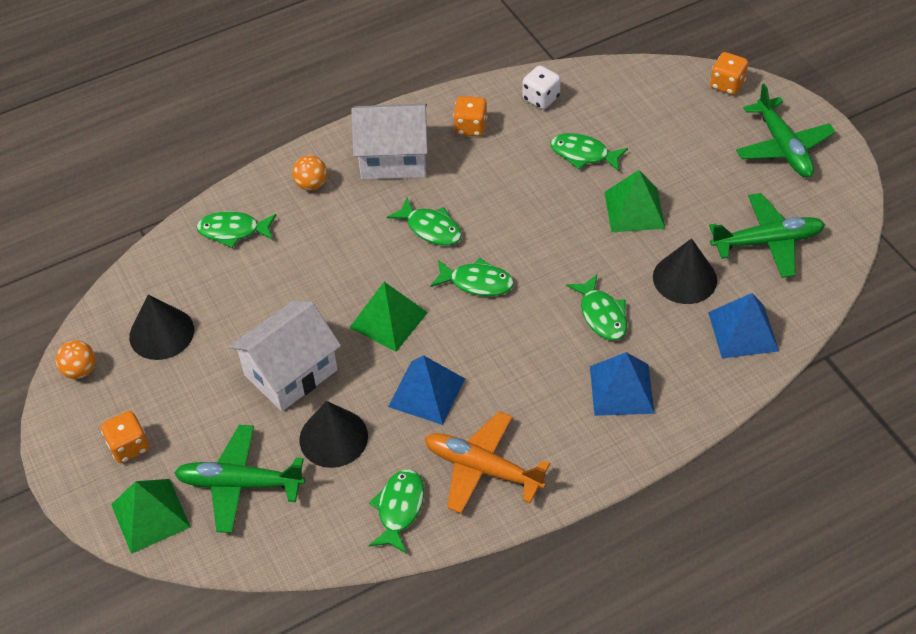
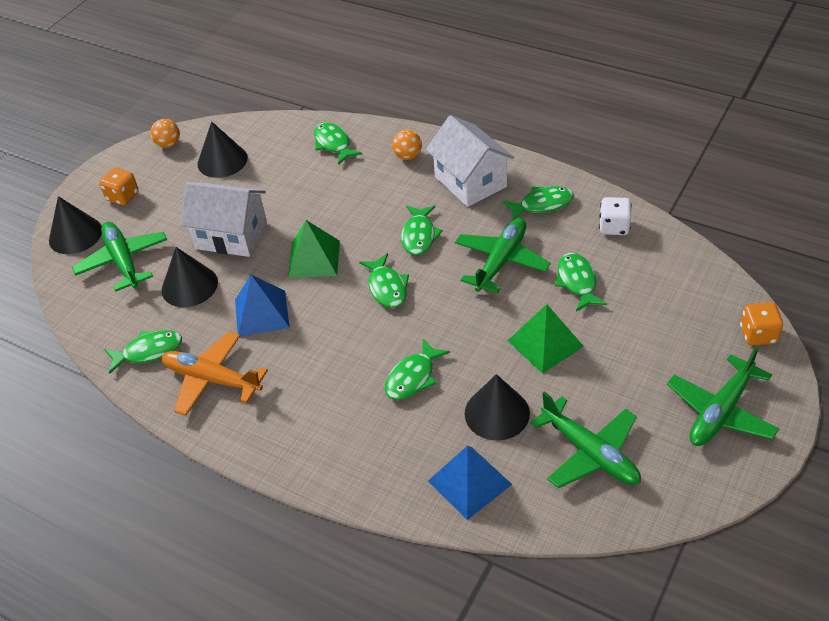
camera: 60 degrees right, 5 degrees down
green pyramid [111,479,191,554] -> black cone [49,196,102,254]
orange plane [425,411,550,514] -> orange plane turned 60 degrees counterclockwise [162,331,268,416]
orange dice [453,96,487,136] -> green fish [502,186,574,220]
blue pyramid [590,352,655,416] -> none
none -> green plane [455,218,551,293]

